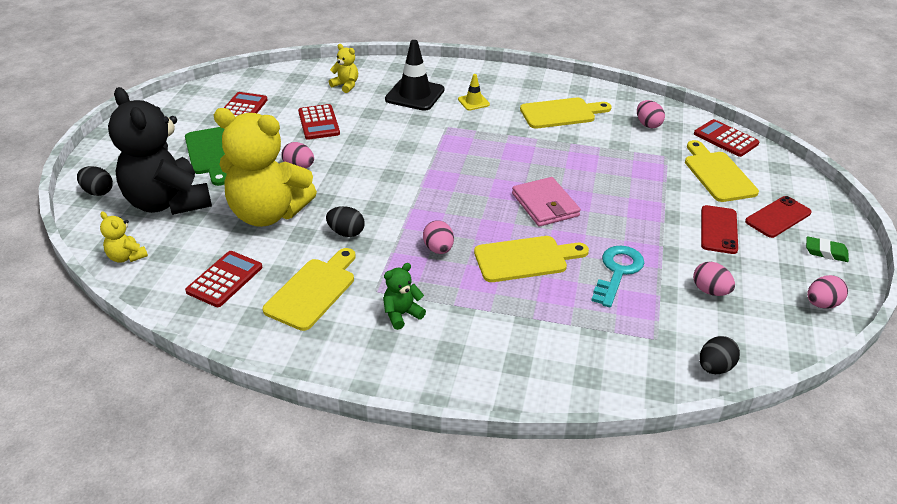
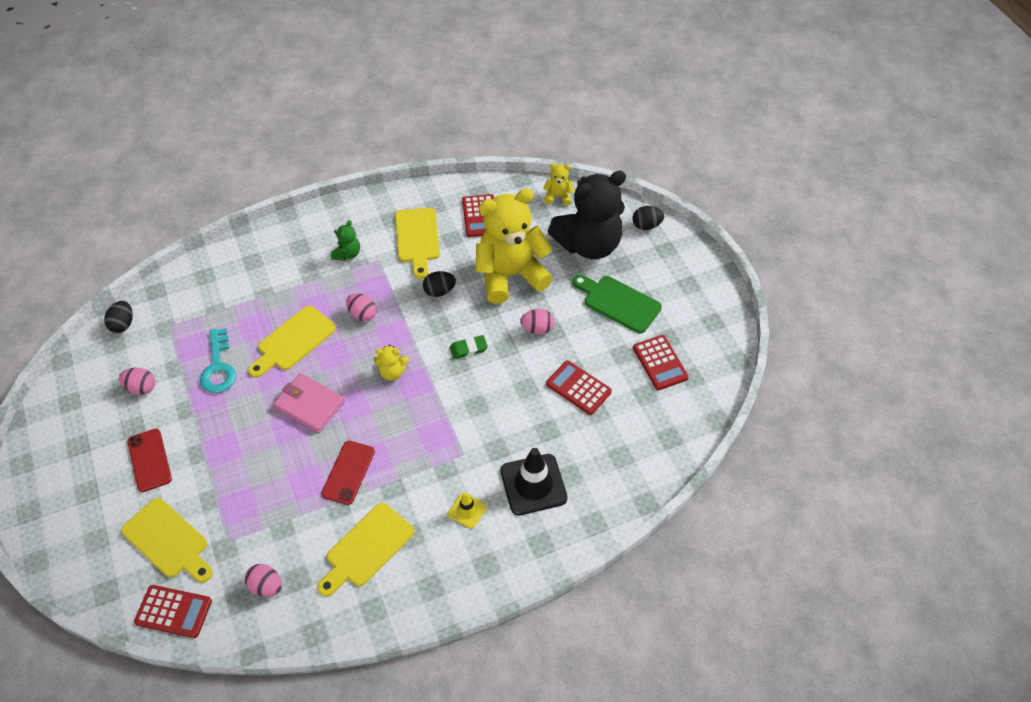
camera: 145 degrees right, 15 degrees up
black teddy bear [108,87,212,215] -> black teddy bear turned 135 degrees clockwise [548,170,626,259]
yellow teddy bear [329,44,358,93] -> yellow teddy bear moved to [374,345,409,381]
red phone [745,196,812,238] -> red phone moved to [321,441,375,505]
green eraser [806,236,849,262] -> green eraser moved to [450,335,488,359]
pink egg [807,275,848,309] -> none

